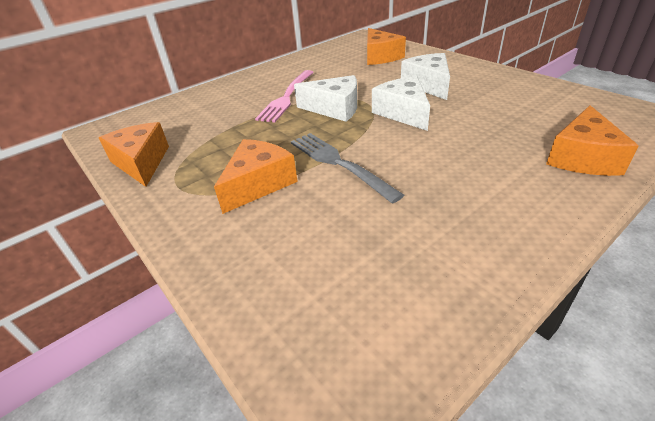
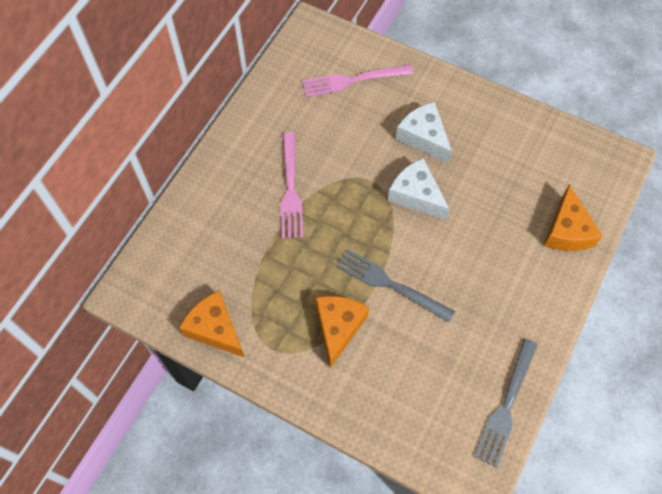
camera: 25 degrees left, 25 degrees up
white cheese [294,75,357,122] -> none
orange cheese [367,28,406,65] -> pink fork [302,64,413,97]
none -> grey fork [474,339,538,468]

